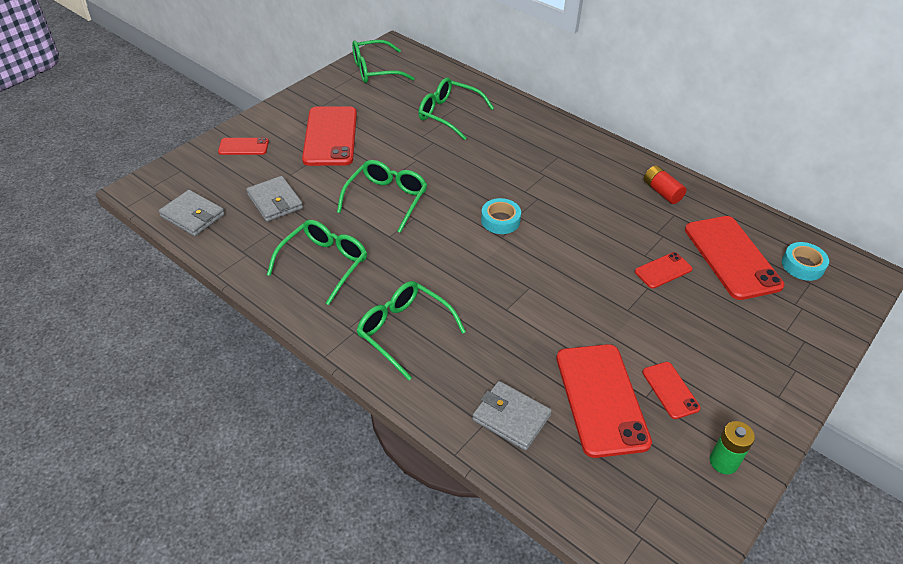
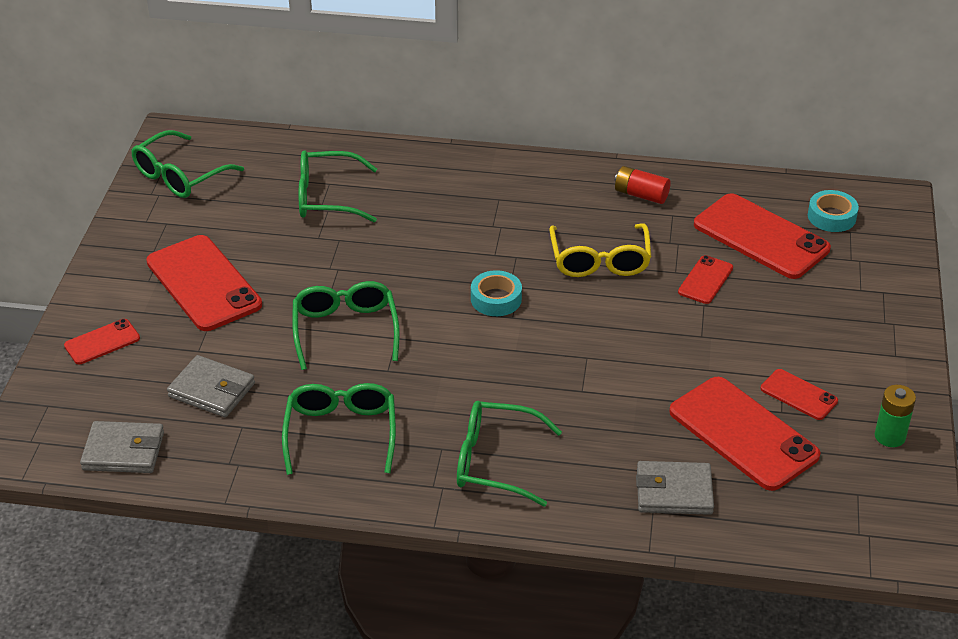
camera: 30 degrees left, 5 degrees down
none -> yellow glasses [549,223,651,277]

